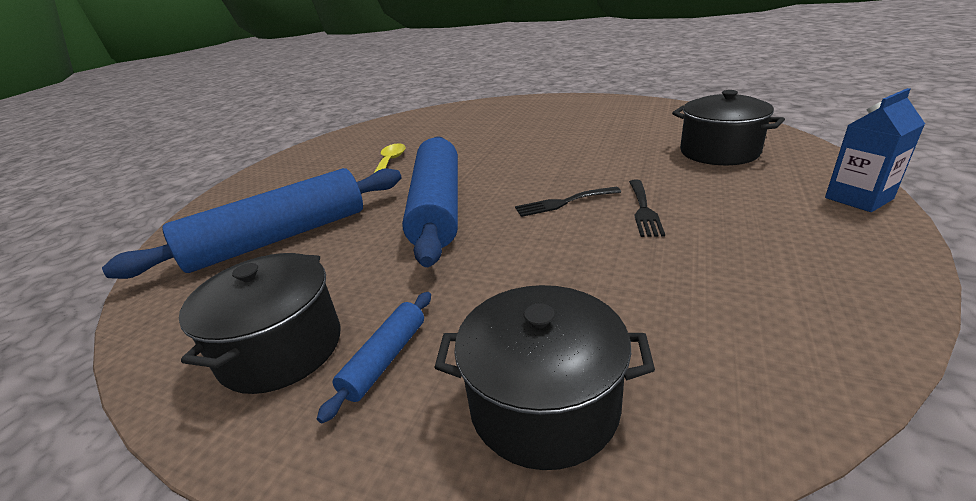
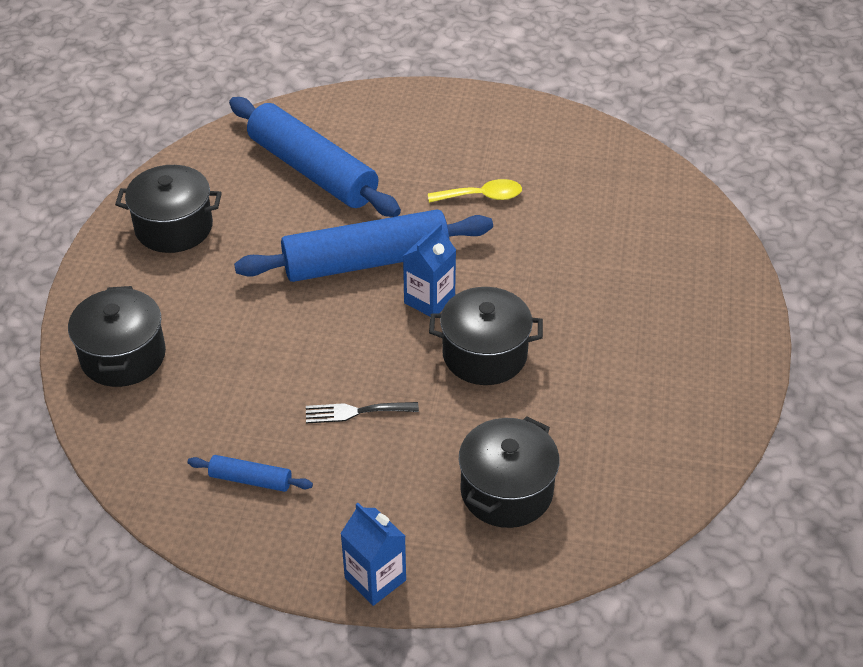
camera: 75 degrees right, 15 degrees up
blue rolling pin [317,292,431,423] -> blue rolling pin moved to [187,455,313,492]
black fork [515,187,621,217] -> none
none -> blue carton [403,224,456,316]
none -> black pot [429,287,543,385]

